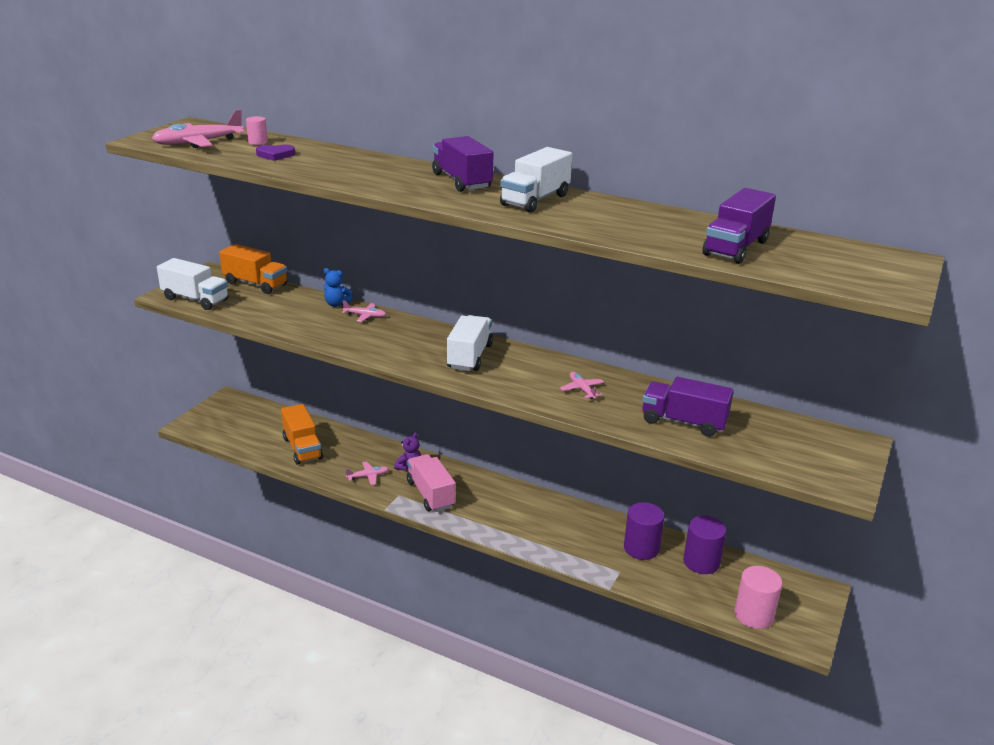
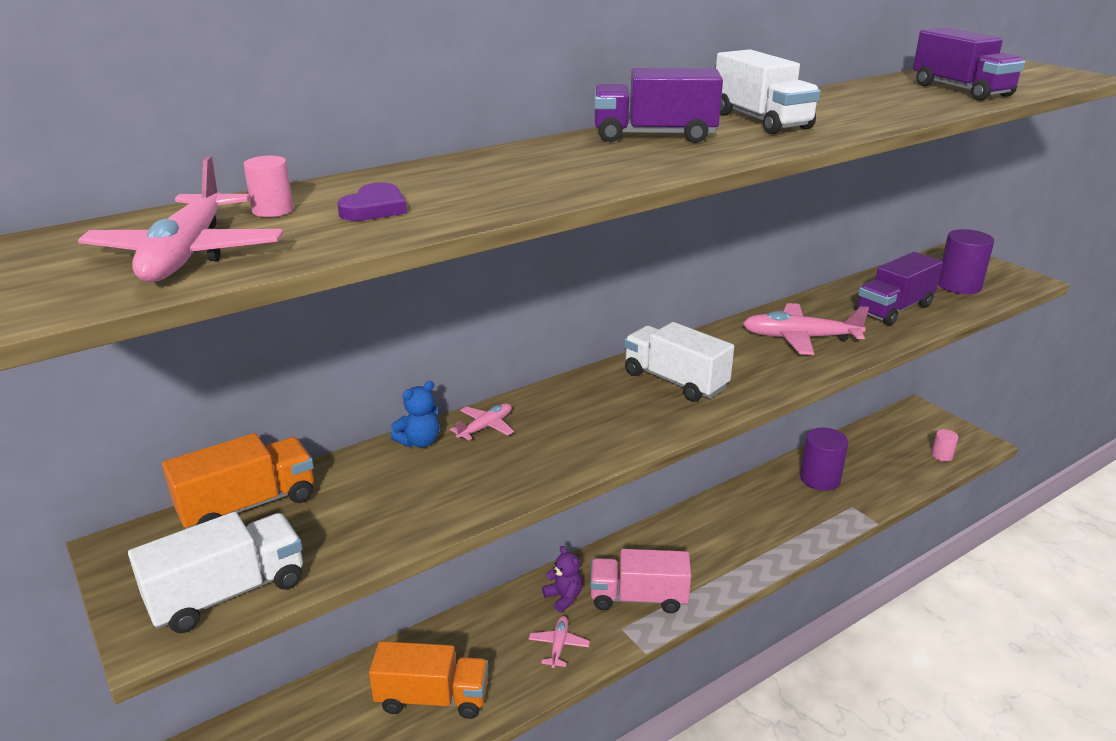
camera: 60 degrees left, 0 degrees up
pink plane [560,372,604,399] -> pink plane [743,303,869,355], size x1.88
purple cylinder [683,516,726,574] -> purple cylinder moved to [938,229,994,294]
pink cylinder [735,566,782,629] -> pink cylinder [931,429,959,462], size x0.54

